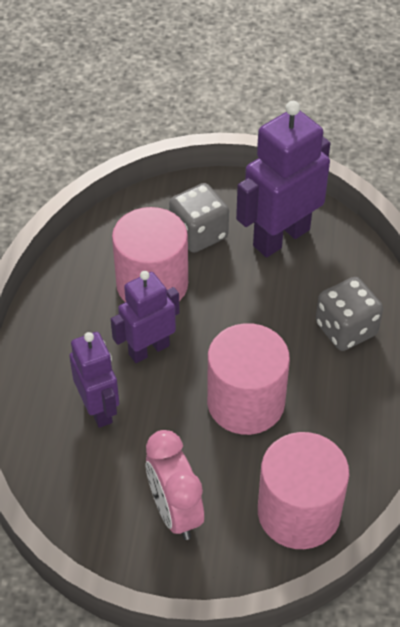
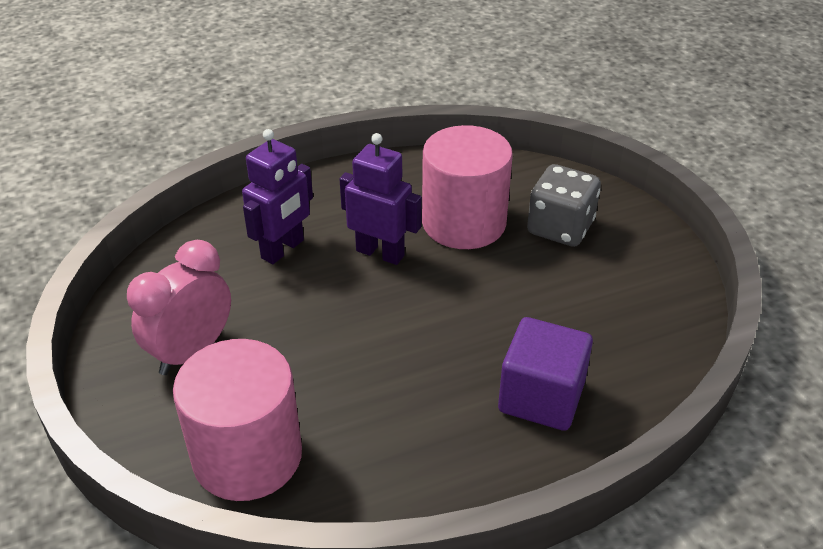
camera: 60 degrees right, 10 degrees down
pink cylinder [207,323,290,435] -> none
purple robot [236,101,330,257] -> none
grey dice [316,277,383,351] -> purple cube [498,317,593,431]

